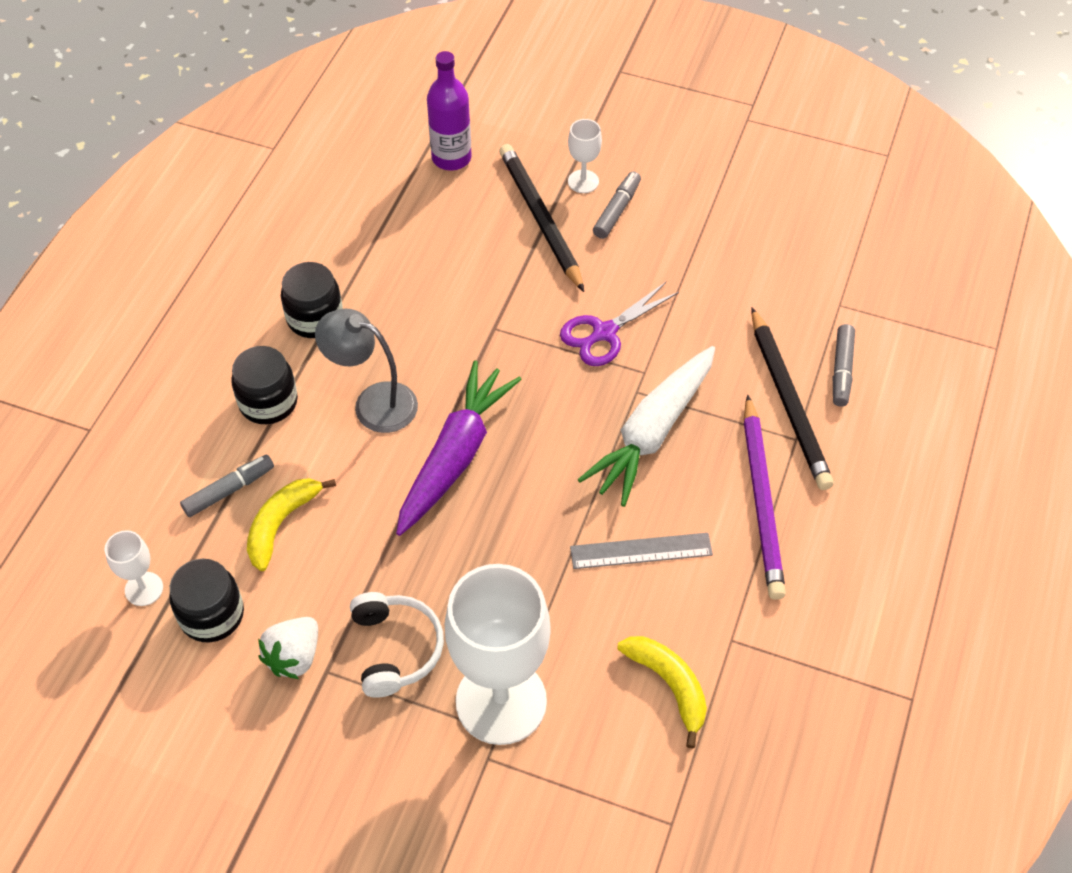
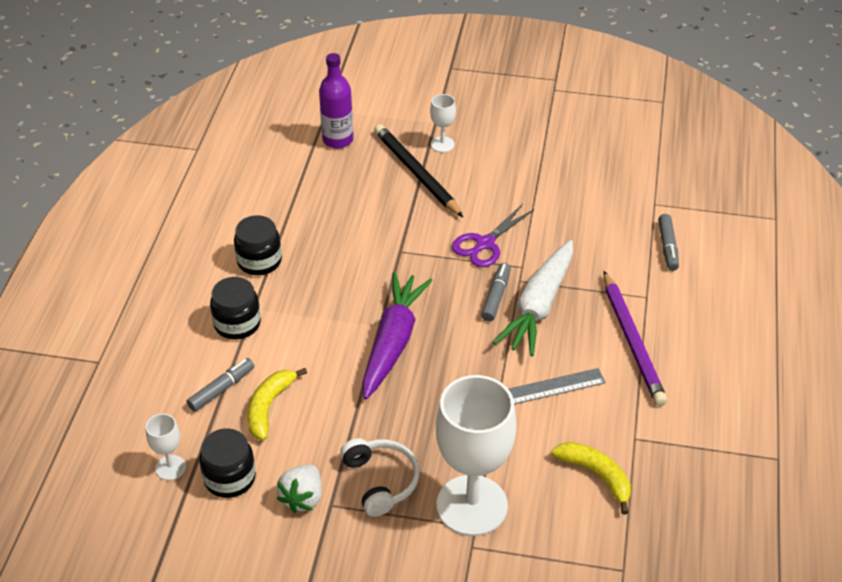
camera: 10 degrees left, 10 degrees down
grey lamp [315,309,418,433] -> none
grey marker [593,171,641,239] -> grey marker moved to [481,263,511,322]
black pencil [751,307,834,490] -> none

